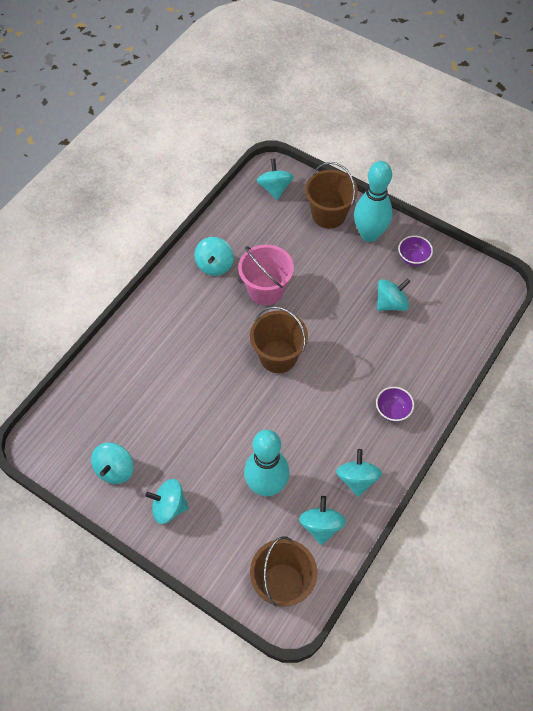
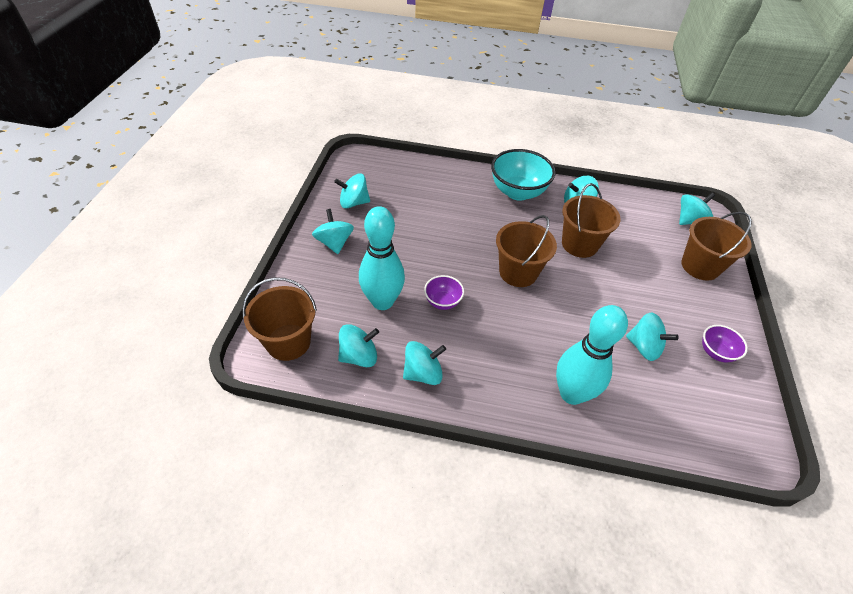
camera: 65 degrees right, 10 degrees down
pink bucket [238,245,294,305] -> brown bucket [562,183,621,258]
turquoise bowling pin [354,161,393,242] -> turquoise bowling pin moved to [556,305,628,405]
purple bowl [376,387,414,422] -> purple bowl moved to [424,275,464,310]
none -> turquoise bowl [491,149,556,201]

